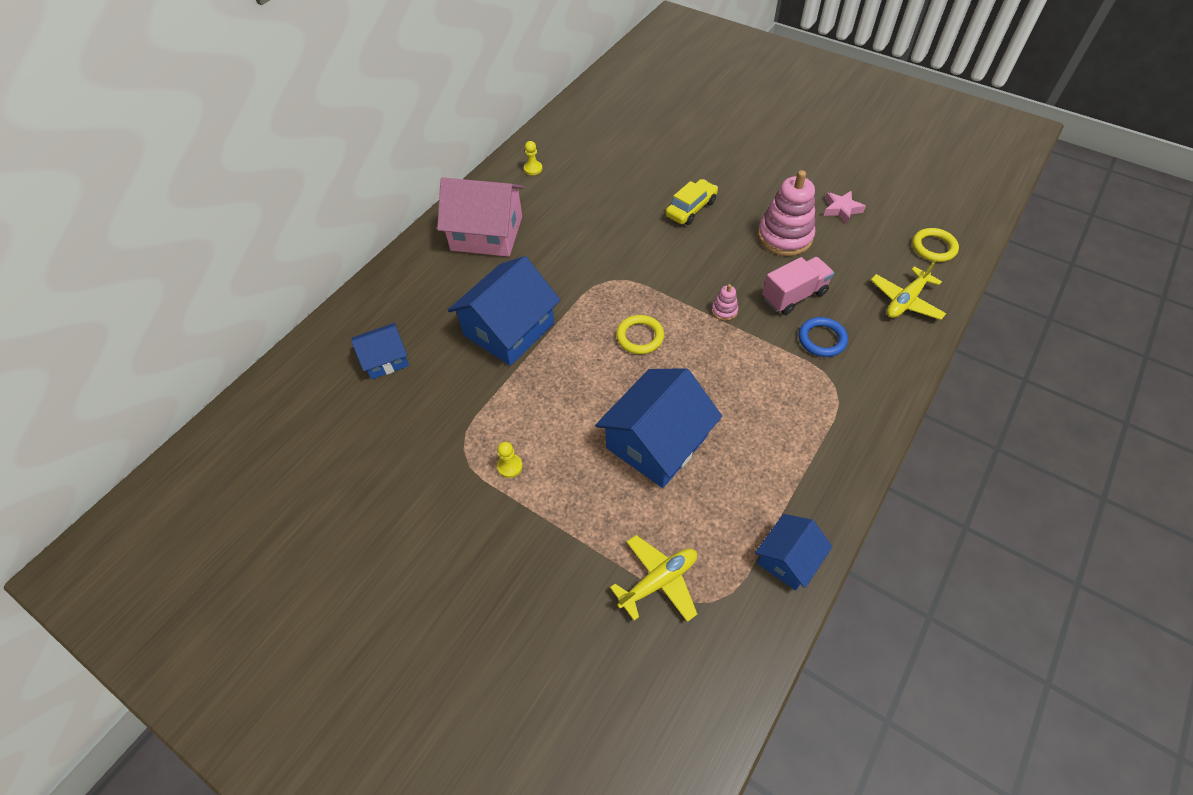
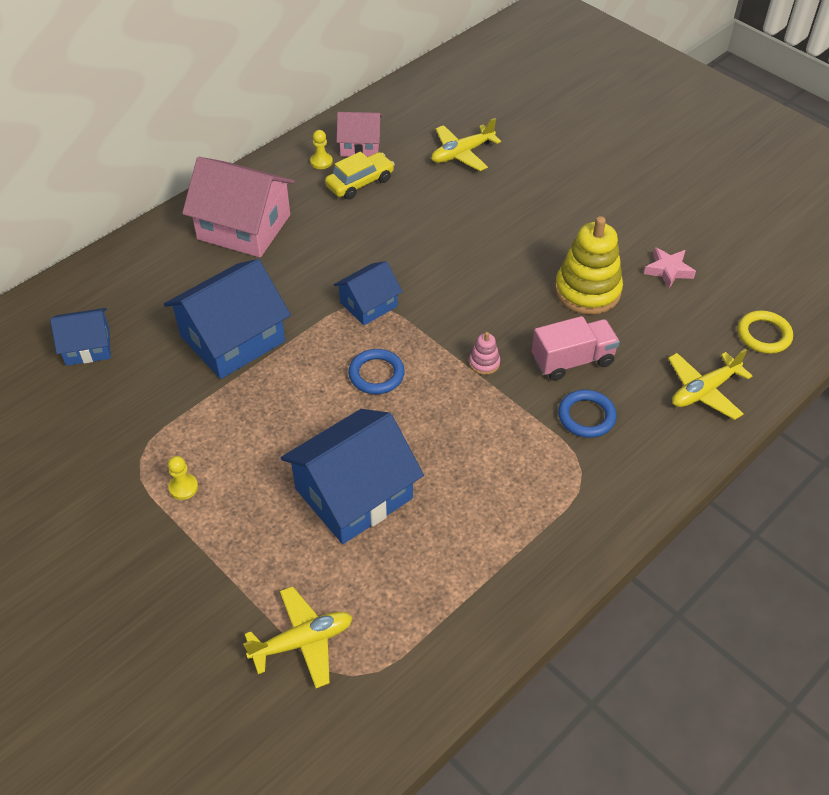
camera: 10 degrees right, 5 degrees down
yellow ring [616,315,664,354] -> blue ring [348,349,405,394]
yellow car [666,179,718,225] -> yellow car moved to [325,152,395,200]
blue house [755,514,833,591] -> blue house moved to [334,261,403,325]
pink stacking toy [758,170,815,256] -> yellow stacking toy [555,216,623,315]
none -> pink house [337,112,382,157]
none -> yellow plane [431,118,501,171]

